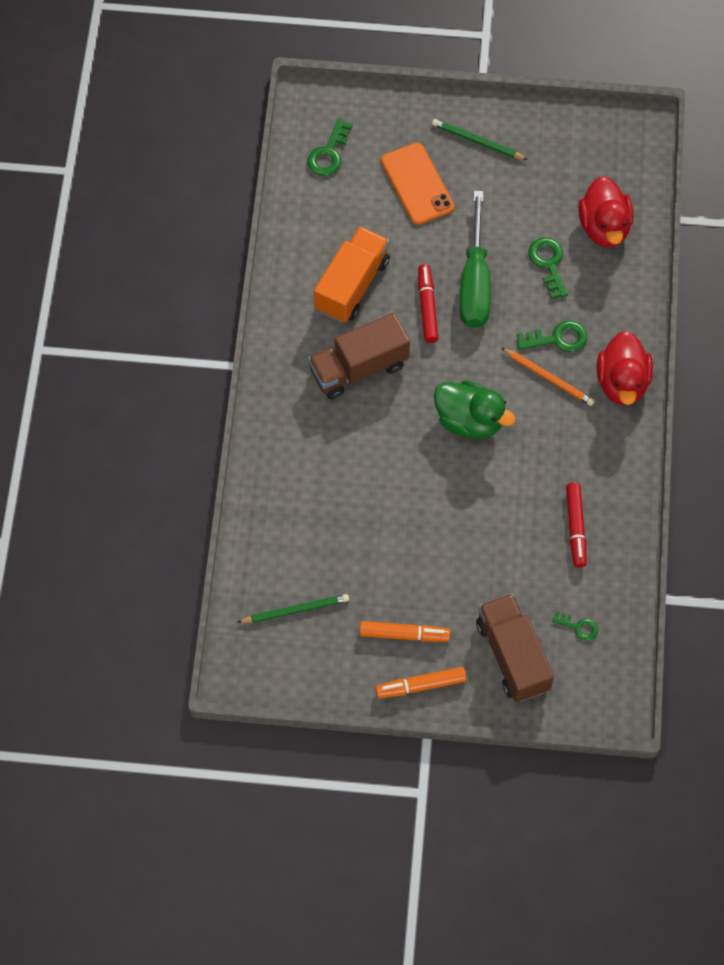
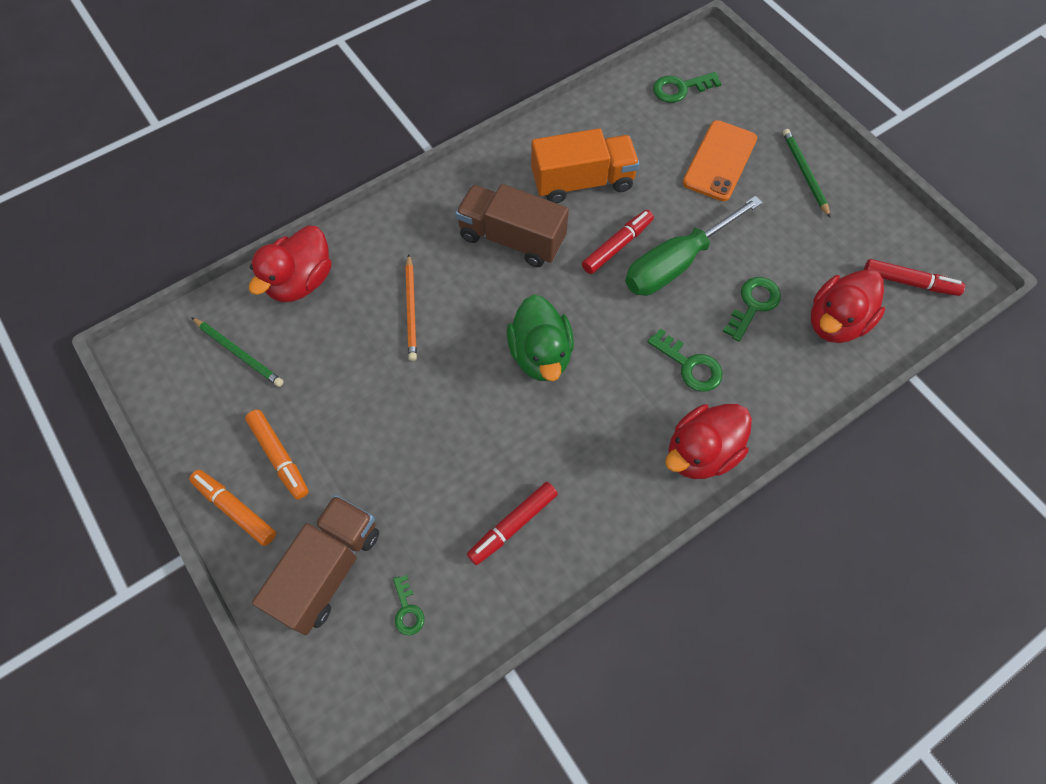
camera: 50 degrees right, 0 degrees up
orange pencil [502,348,594,406] -> orange pencil moved to [405,254,417,361]
none -> red duck [249,226,332,302]
none -> red marker [864,259,965,296]

